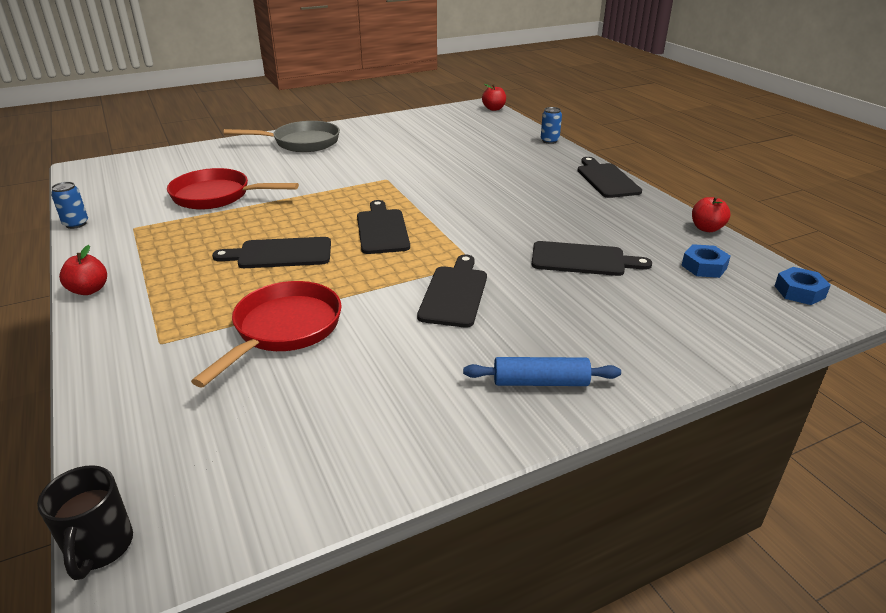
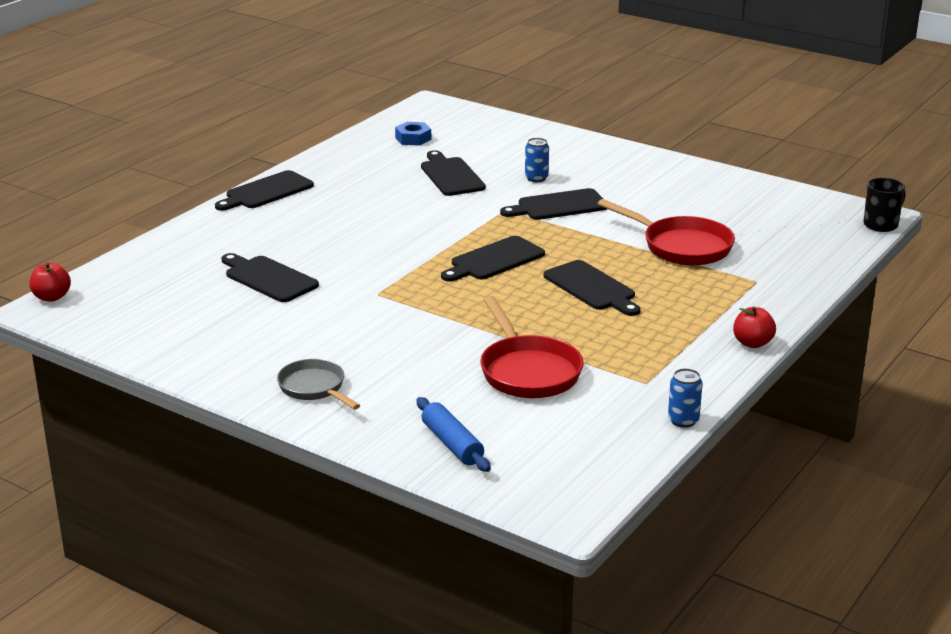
camera: 120 degrees left, 5 degrees down
red pan [191,281,342,388] -> red pan turned 135 degrees counterclockwise [598,199,735,265]
grey pan [224,121,340,152] -> grey pan [277,359,360,410], size x0.64
blue rolling pin [463,357,621,386] -> blue rolling pin moved to [417,397,491,472]
blue can [541,107,562,144] -> blue can moved to [525,138,549,182]
red apple [692,196,731,232] -> none
blue nut [775,267,831,305] -> none
none -> black cutting board [221,253,319,302]

